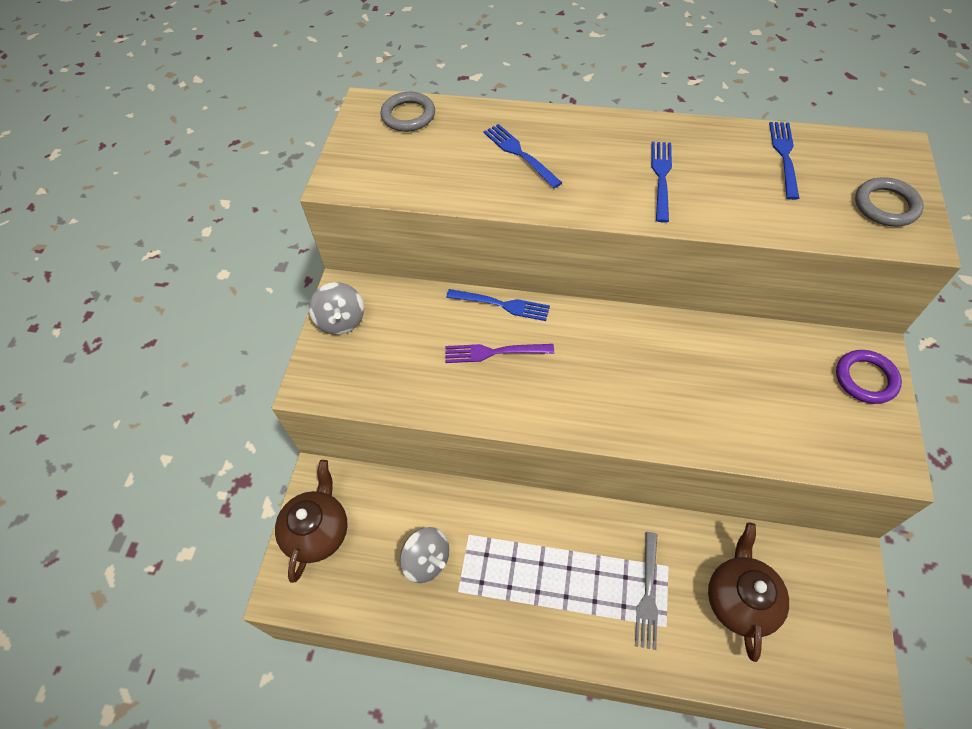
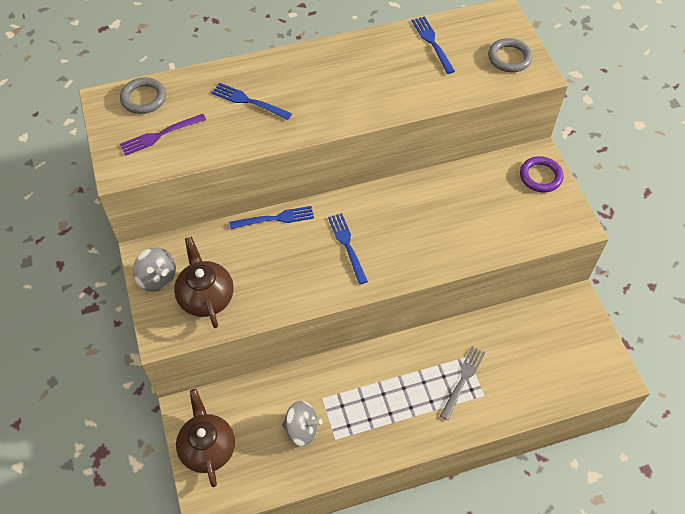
camera: 30 degrees left, 0 degrees up
purple fork [445,344,554,363] -> purple fork moved to [120,114,206,156]
grey fork [635,532,658,650] -> grey fork turned 135 degrees counterclockwise [440,346,485,420]
blue fork [651,142,672,222] -> blue fork moved to [328,213,368,285]
brown teapot [708,522,789,662] -> brown teapot moved to [174,236,234,328]

